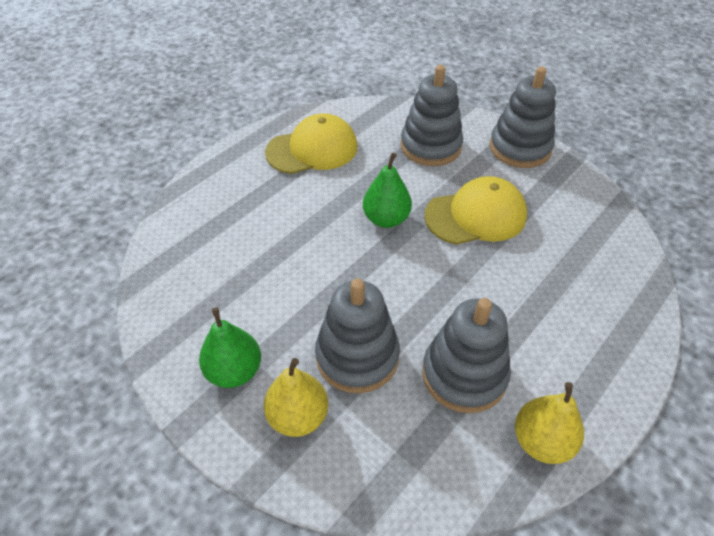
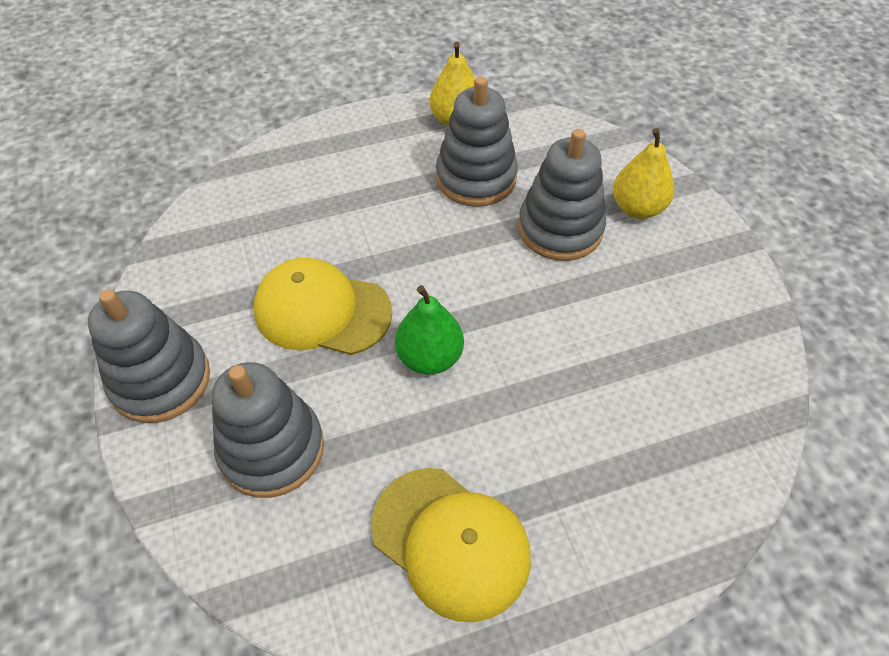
camera: 150 degrees left, 5 degrees up
green pear [199,307,261,388] -> none
yellow cap [265,114,357,174] -> yellow cap turned 150 degrees counterclockwise [371,468,531,622]

